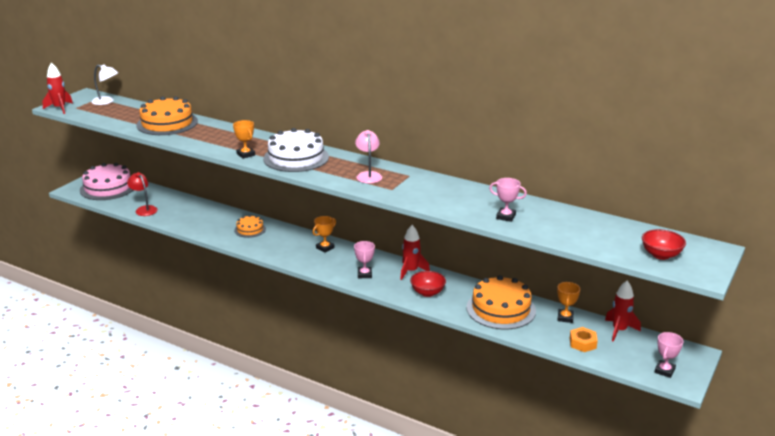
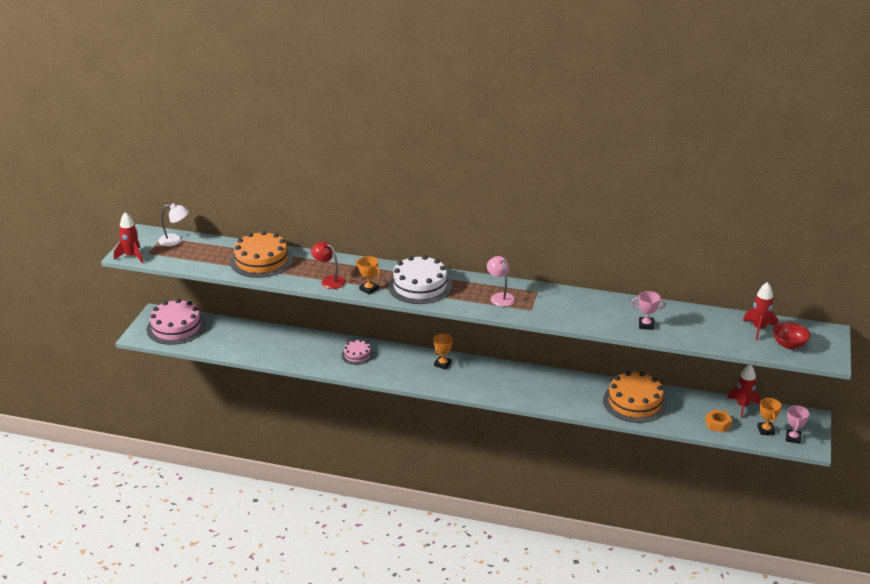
camera: 15 degrees left, 5 degrees up
red lamp [127,172,158,216] -> red lamp moved to [311,241,346,289]
orange cake [234,215,266,238] -> pink cake [342,340,373,365]
pink trophy [354,241,375,278] -> none
red rocket [400,225,430,280] -> red rocket moved to [743,282,778,340]
red bowl [410,271,446,297] -> none
orange trophy [557,282,580,323] -> orange trophy moved to [757,398,782,435]

